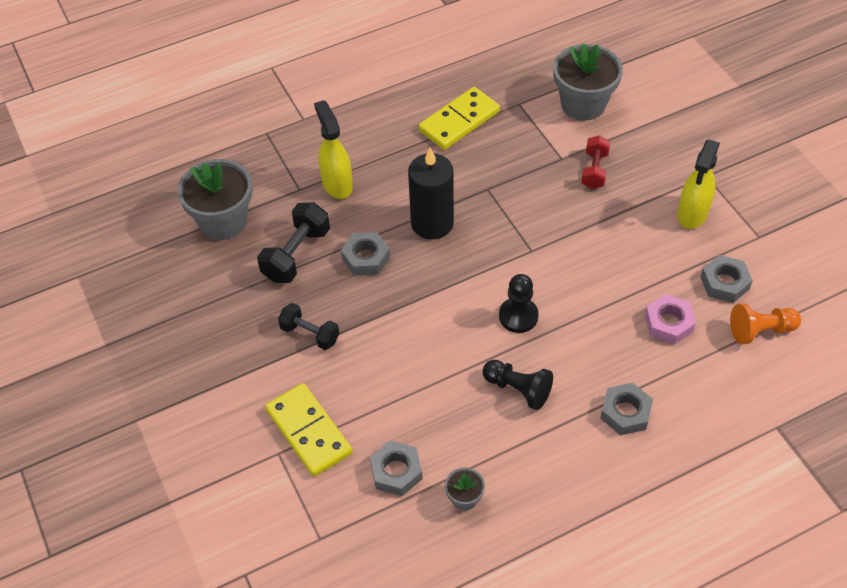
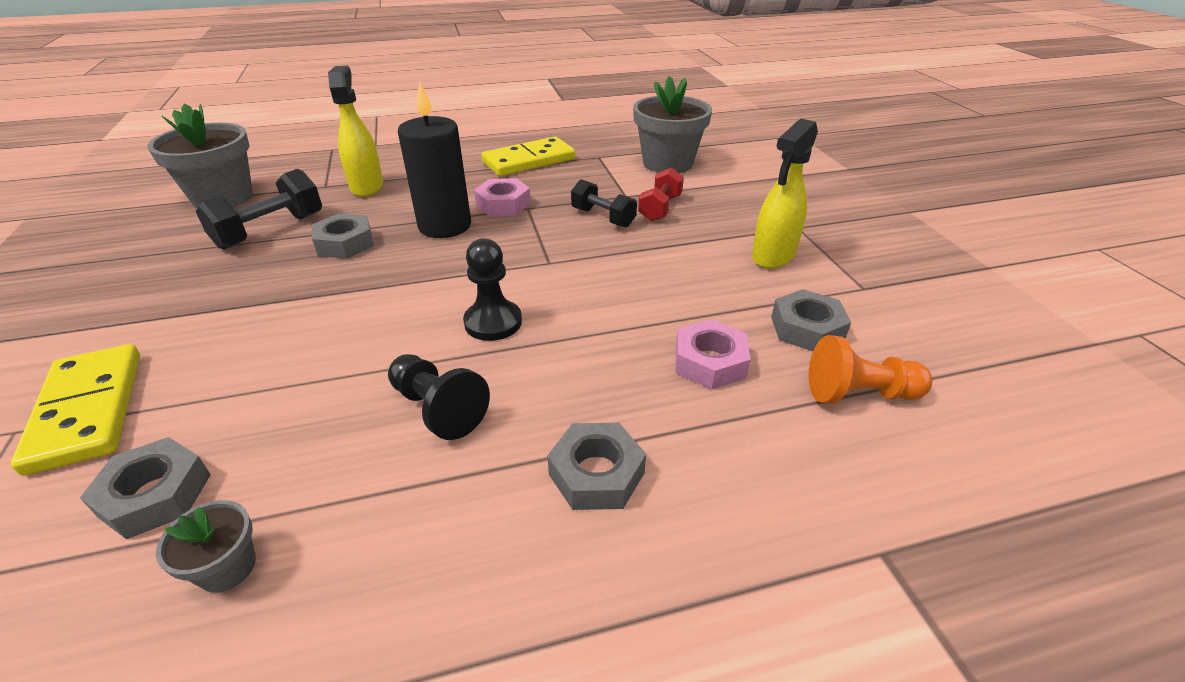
camera: 10 degrees right, 15 degrees down
black dumbbell [278,303,339,350] -> black dumbbell moved to [571,179,637,227]
none -> pink nut [474,178,531,216]

